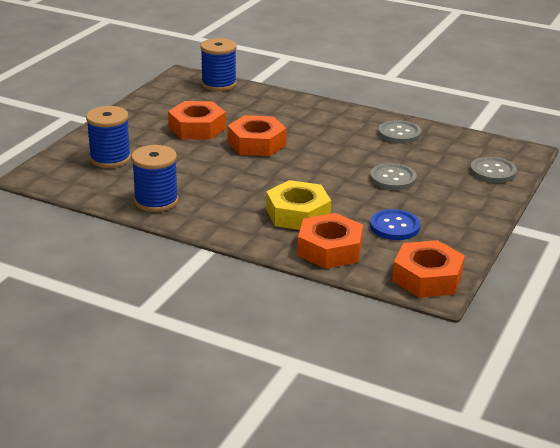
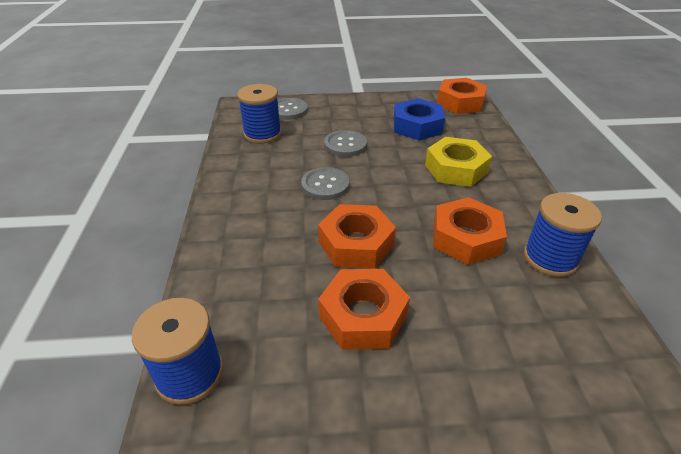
camera: 120 degrees left, 10 degrees up
blue spool [86,106,131,168] -> blue spool moved to [237,84,282,144]
orange nut [297,213,363,269] -> orange nut moved to [433,197,507,265]
blue button [370,209,420,240] -> blue nut [394,98,445,140]
grey button [378,120,421,144] -> grey button moved to [301,167,350,200]

